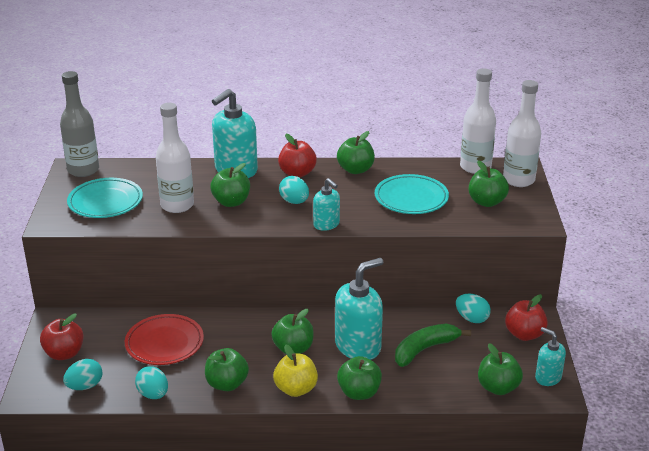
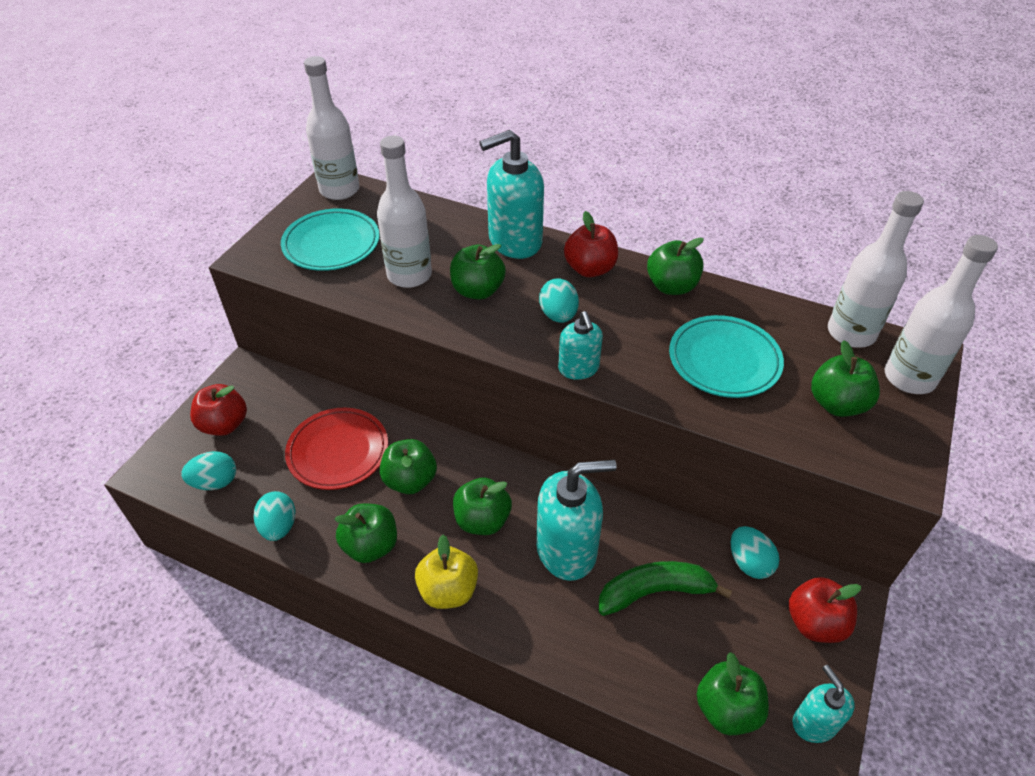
camera: 25 degrees right, 15 degrees up
grey bottle [60,71,99,177] -> white bottle [304,56,359,200]
green apple [337,356,382,400] -> green apple moved to [380,439,437,494]

